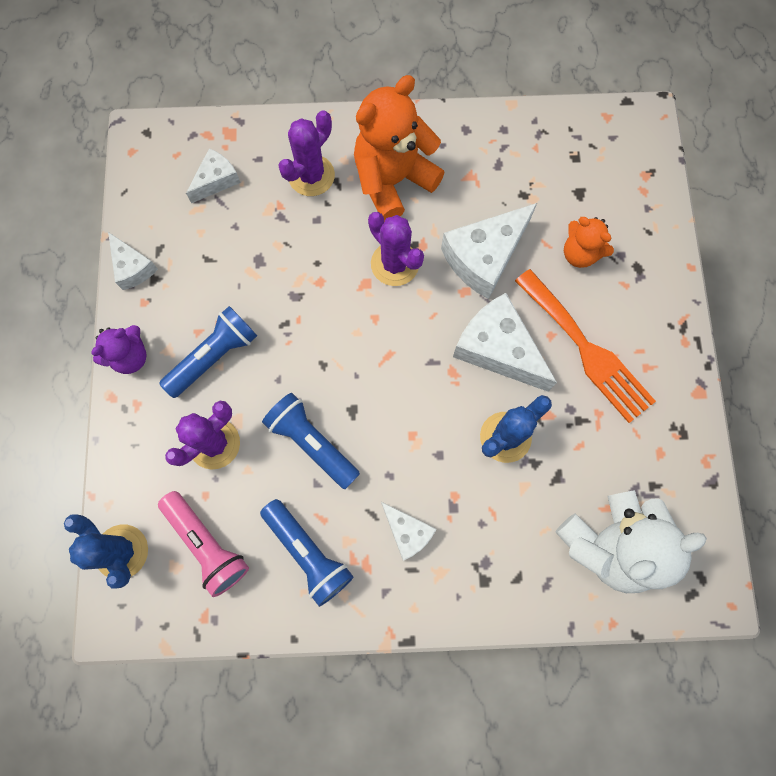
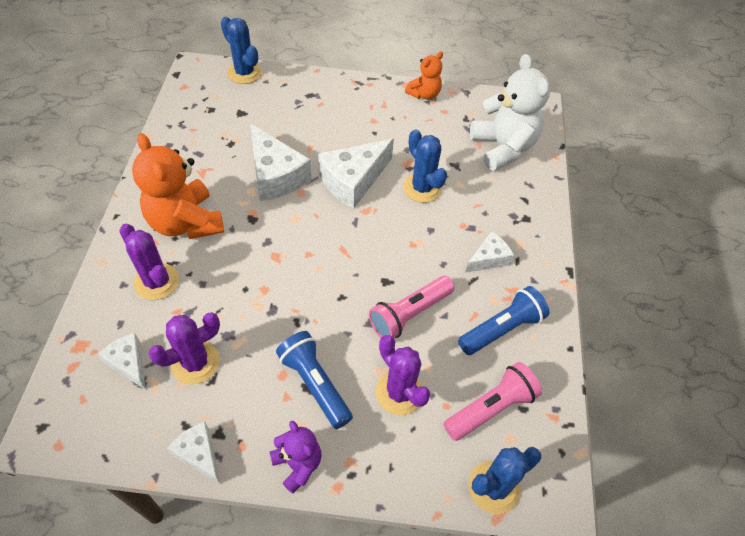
camera: 85 degrees left, 20 degrees down
white cheese [108,232,158,290] -> white cheese turned 105 degrees counterclockwise [167,422,220,484]
blue flashlight [262,393,360,489] -> pink flashlight [369,276,455,338]
purple cactus [368,212,424,286] -> purple cactus moved to [148,312,220,385]
orange fork [515,269,656,423] -> none
orange teddy bear [564,217,614,268] -> orange teddy bear moved to [405,52,443,100]
none -> blue cactus [221,17,262,84]

